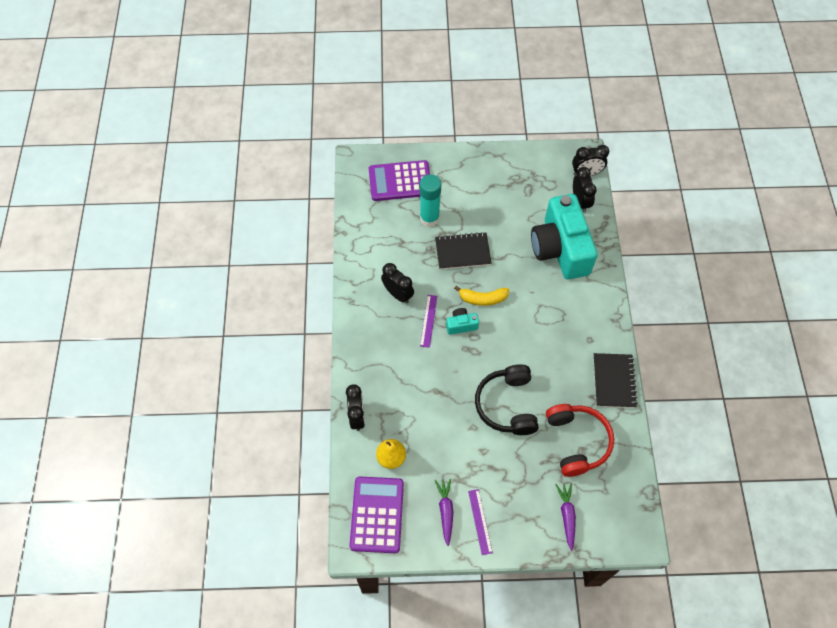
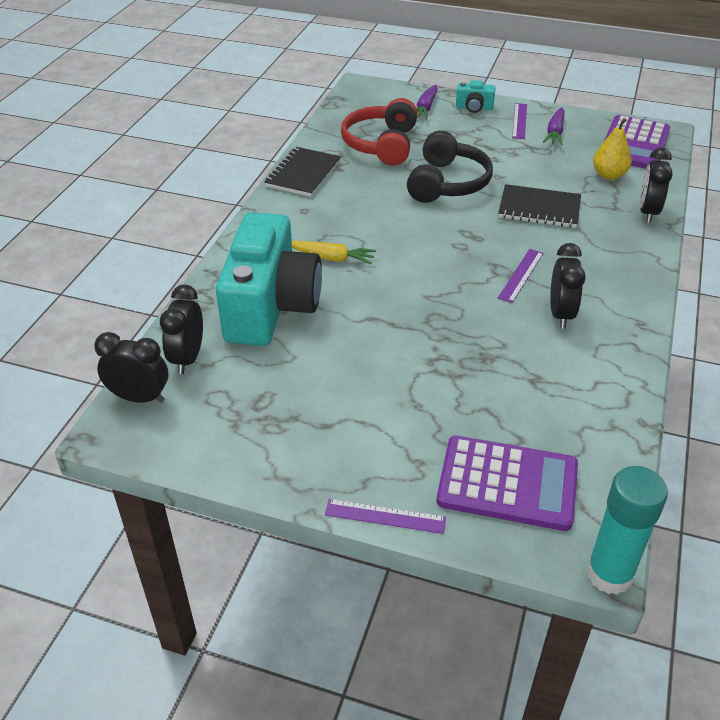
camera: 160 degrees left, 20 degrees down
black clock [381,263,414,303] -> black clock turned 150 degrees counterclockwise [550,243,586,329]
turquoise glue stick [420,174,441,227] -> turquoise glue stick moved to [586,466,668,595]
black notebook [435,232,492,270] -> black notebook moved to [498,184,581,228]
turquoise camera [446,308,479,335] -> turquoise camera moved to [456,80,495,113]
yellow banana [454,286,509,306] -> none
none -> yellow carrot [292,241,376,264]
none -> purple ruler [325,499,446,534]

